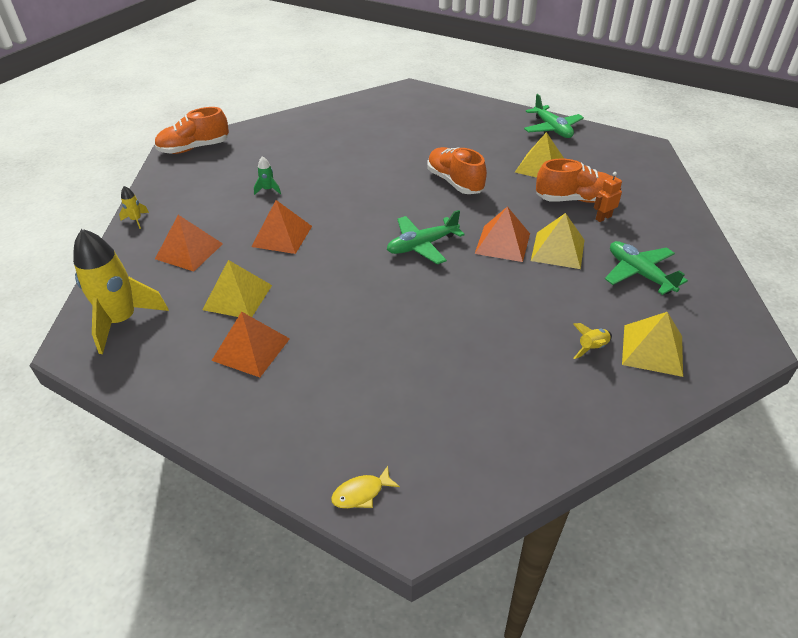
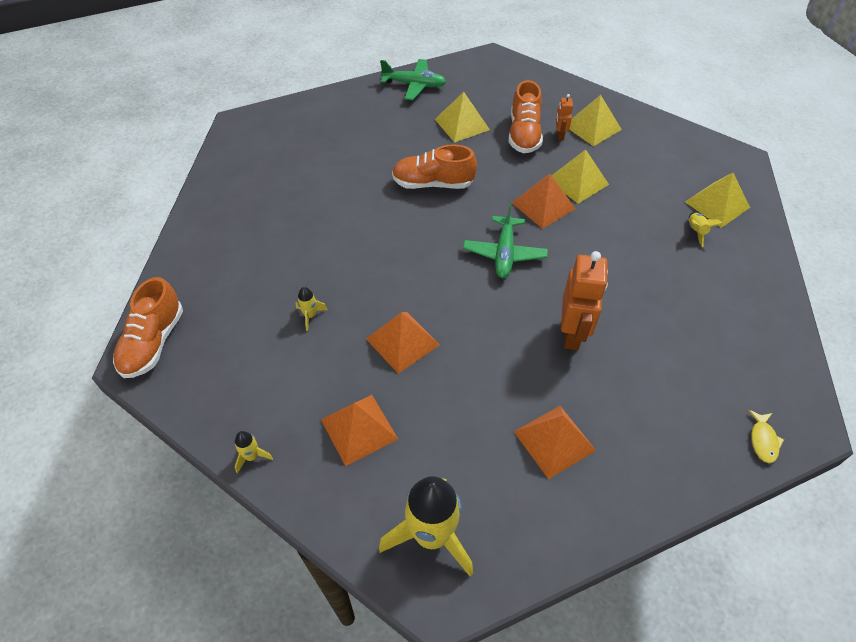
camera: 55 degrees left, 10 degrees up
yellow pyramid [202,260,272,317] -> yellow pyramid moved to [569,95,622,146]
green rocket [254,156,281,195] -> yellow rocket [296,287,328,331]
orange shoe [536,159,612,203] -> orange shoe turned 150 degrees clockwise [509,80,543,153]
green plane [605,241,688,295] -> none
none -> orange robot [561,251,608,350]

